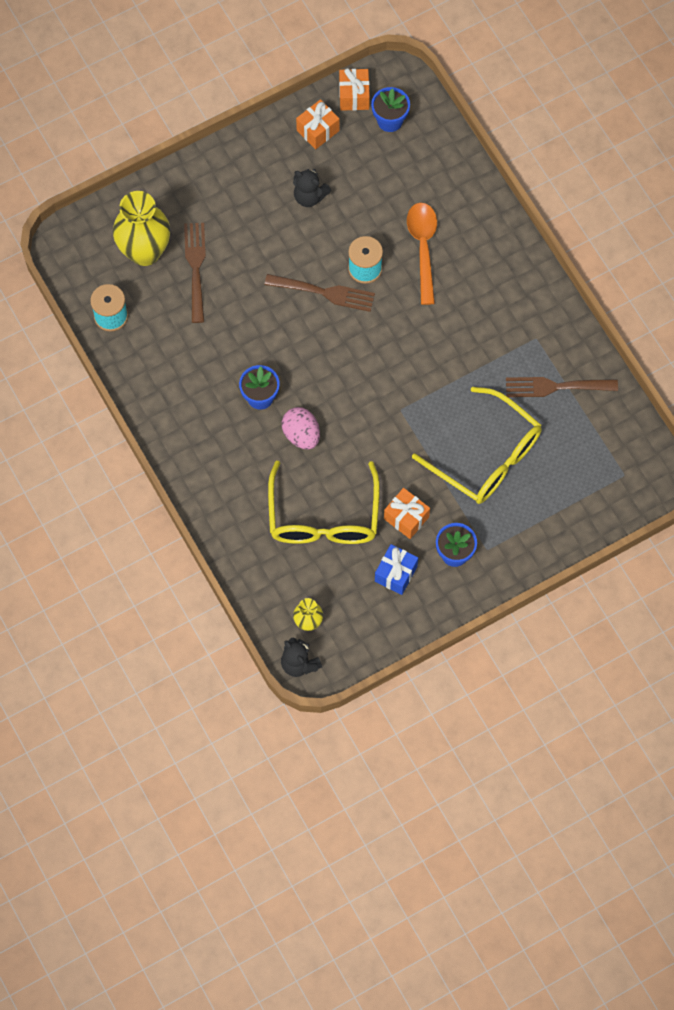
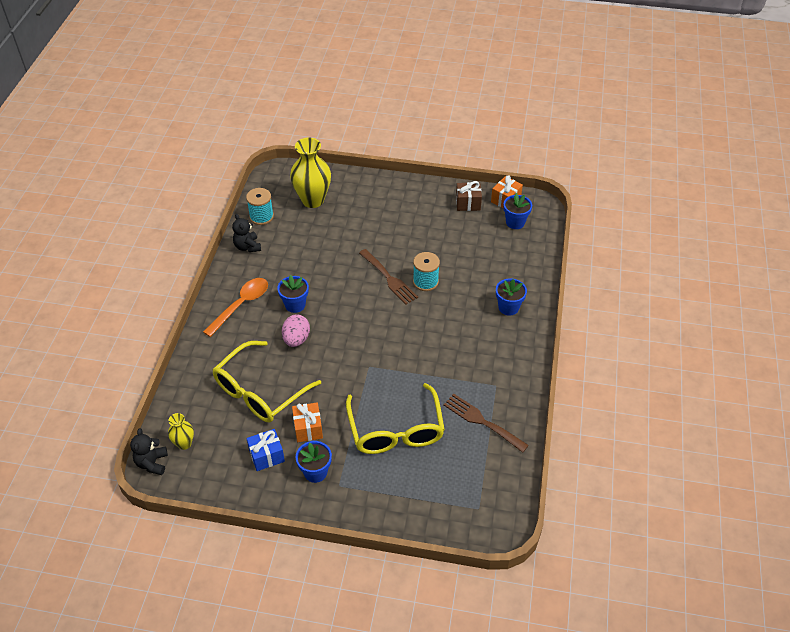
camera: 40 degrees right, 20 degrees down
brown fork [184,223,206,323] -> none
black teddy bear [293,169,331,207] -> black teddy bear moved to [232,214,261,252]
orange gift [296,99,340,150] -> brown gift [456,181,482,211]
orange spoon [407,202,437,305] -> orange spoon moved to [203,278,268,337]
none -> blue flower pot [496,278,527,316]

